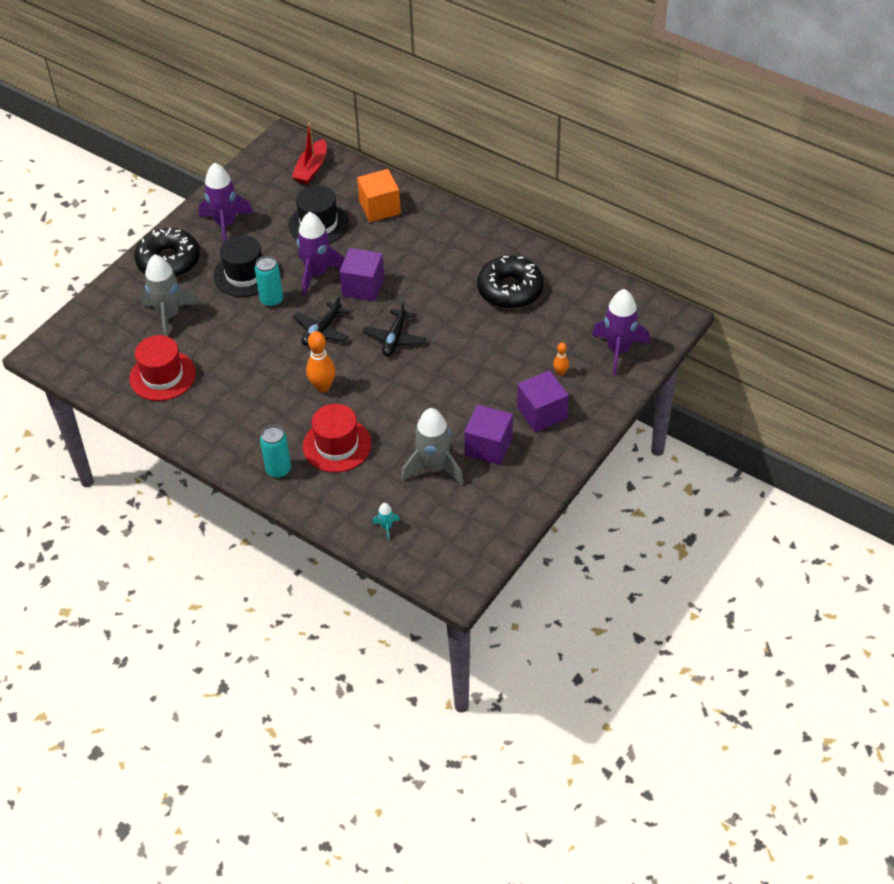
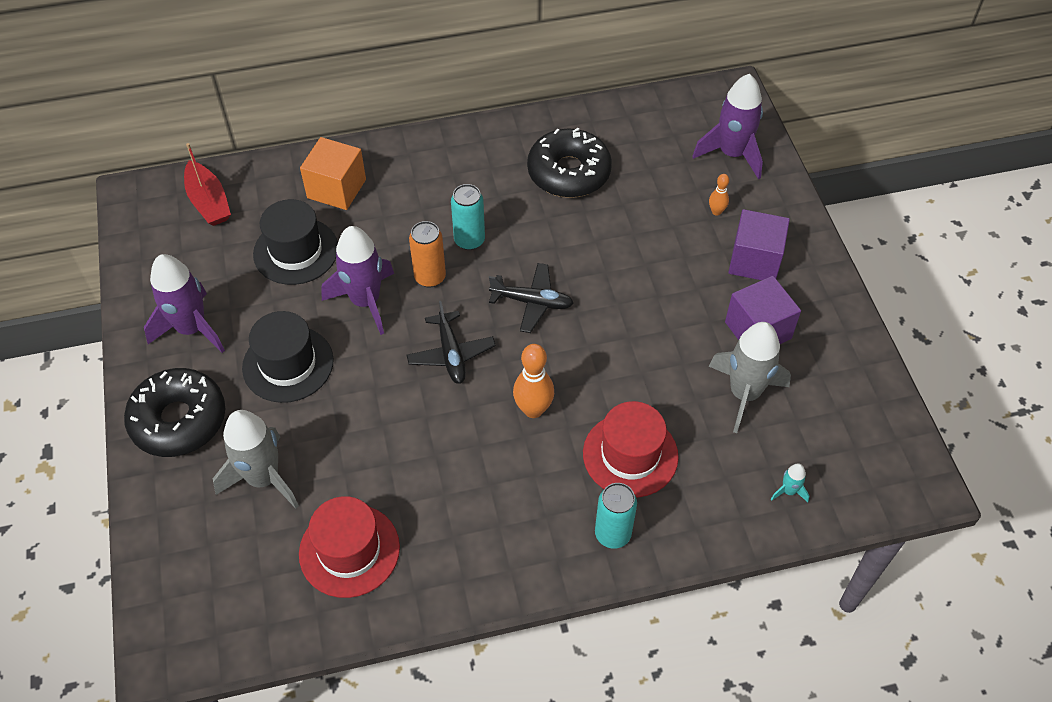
camera: 50 degrees left, 5 degrees up
turquoise can [255,256,283,307] -> turquoise can moved to [451,184,485,250]
purple cube [339,248,385,301] -> orange can [409,221,446,288]
black plane [363,300,426,356] -> black plane turned 45 degrees counterclockwise [489,263,574,333]

